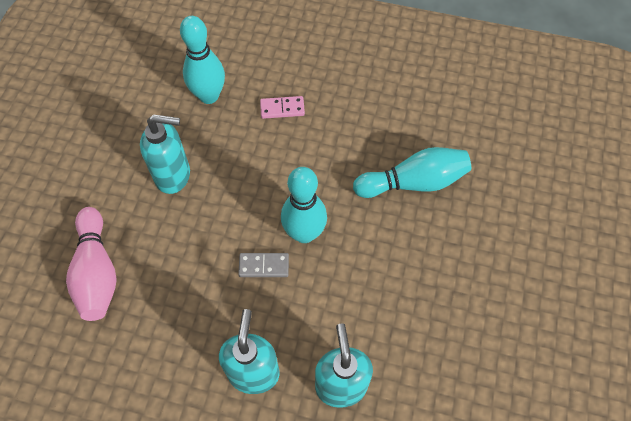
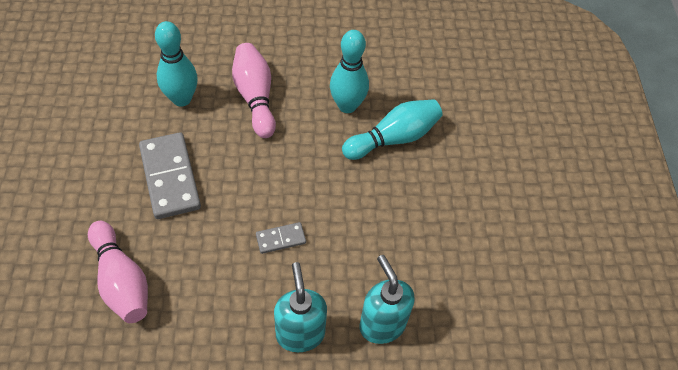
camera: 20 degrees left, 5 degrees down
turquoise soap dispenser [140,115,190,194] -> grey domino [139,132,201,219]
pink domino [260,96,305,119] -> pink bowling pin [232,43,276,138]
turquoise bowling pin [281,167,327,243] -> turquoise bowling pin moved to [330,30,369,113]

